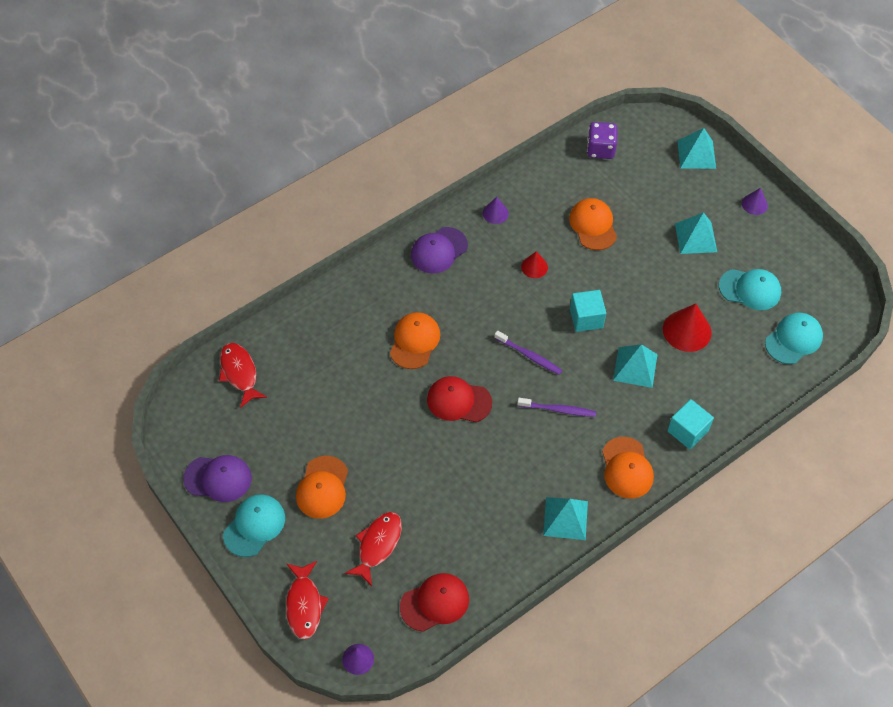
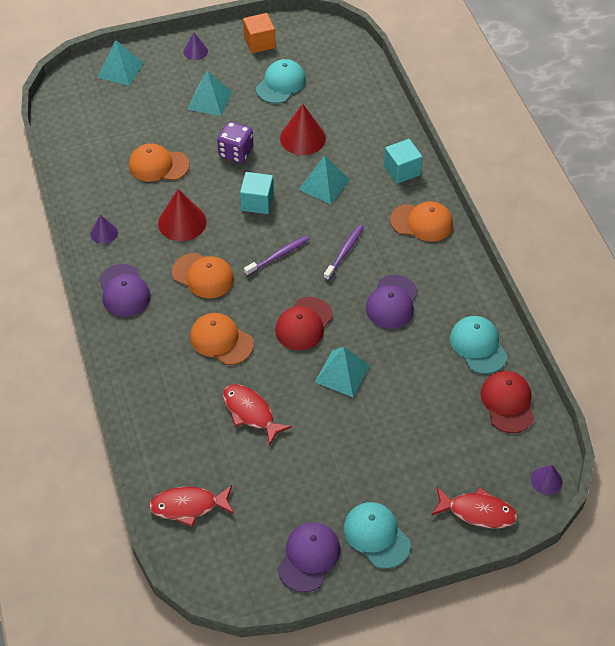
camera: 70 degrees left, 5 degrees down
orange cap [296,456,348,519] -> orange cap moved to [172,253,234,298]
red fish [345,512,402,586] -> red fish moved to [223,384,292,446]
red cone [521,251,548,278] -> red cone [158,189,207,241], size x1.77
turquoise pyramid [543,497,588,540] -> turquoise pyramid moved to [315,347,370,397]
purple dice [587,122,617,159] -> purple dice moved to [217,121,253,163]
turquoise cap [765,313,823,364] -> turquoise cap moved to [450,316,507,374]
none -> orange cube [243,13,275,53]
none -> purple cap [366,275,418,329]

